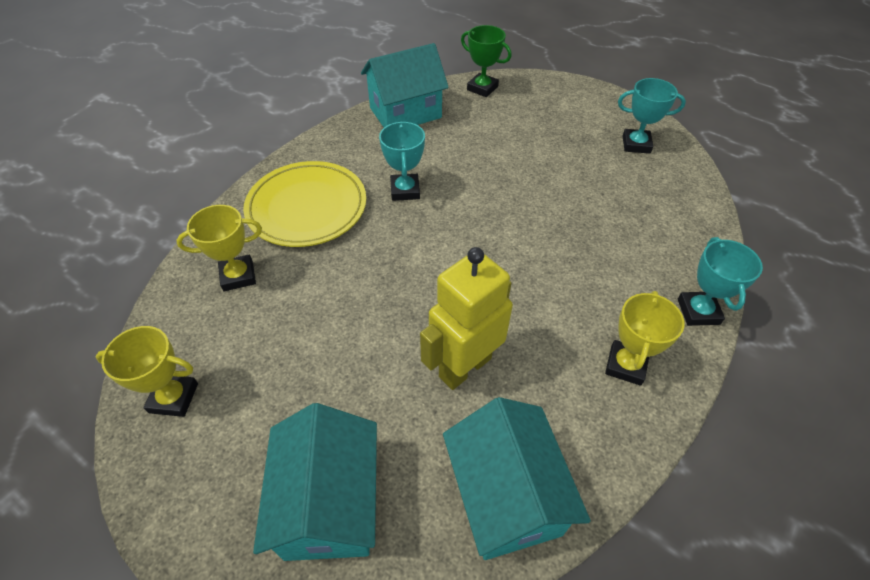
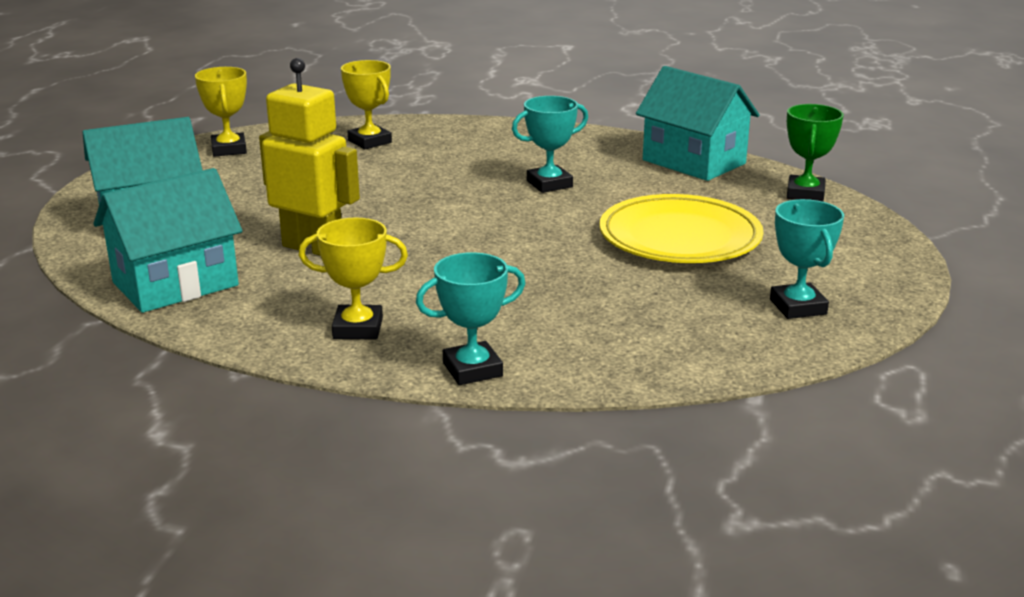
camera: 70 degrees right, 25 degrees down
yellow plate [243,161,366,247] -> yellow plate moved to [599,194,763,263]

